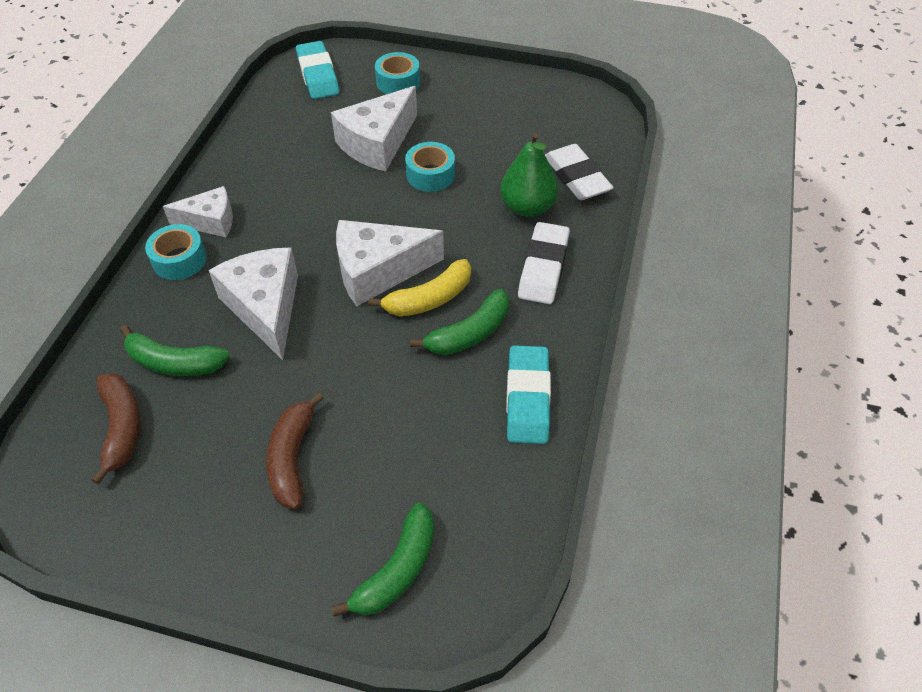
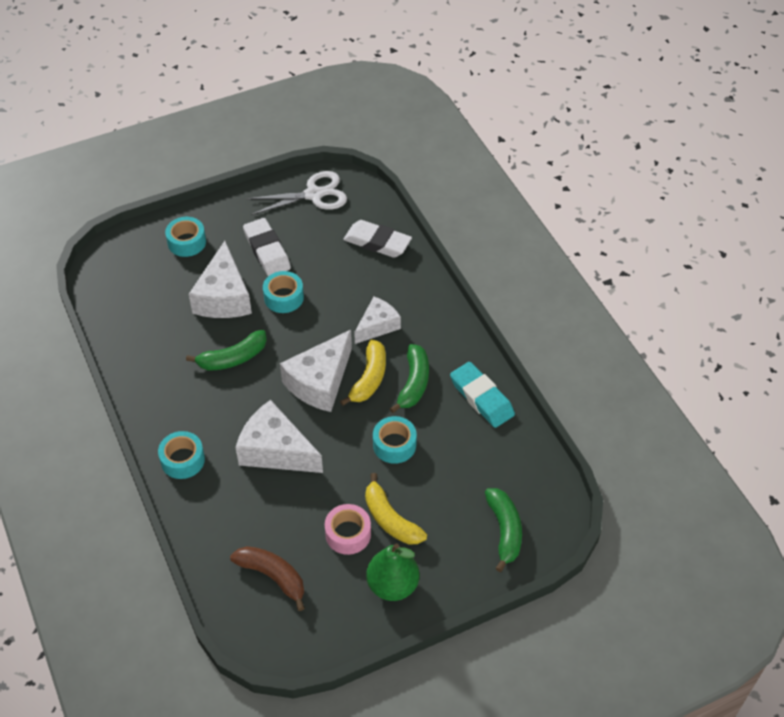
camera: 40 degrees left, 0 degrees up
green banana [120,325,230,376] -> green banana moved to [186,330,267,371]
white cheese [163,186,233,237] -> white cheese moved to [354,297,401,344]
brown banana [266,392,324,509] -> yellow banana [365,473,427,544]
turquoise eraser [296,41,339,99] -> none
green pear [500,133,558,217] -> green pear moved to [366,543,420,601]
white eraser [518,222,570,304] -> white eraser moved to [243,218,291,276]
none -> white scissors [246,171,347,215]
none -> pink tape [325,504,371,555]
none -> turquoise tape [373,416,417,464]

